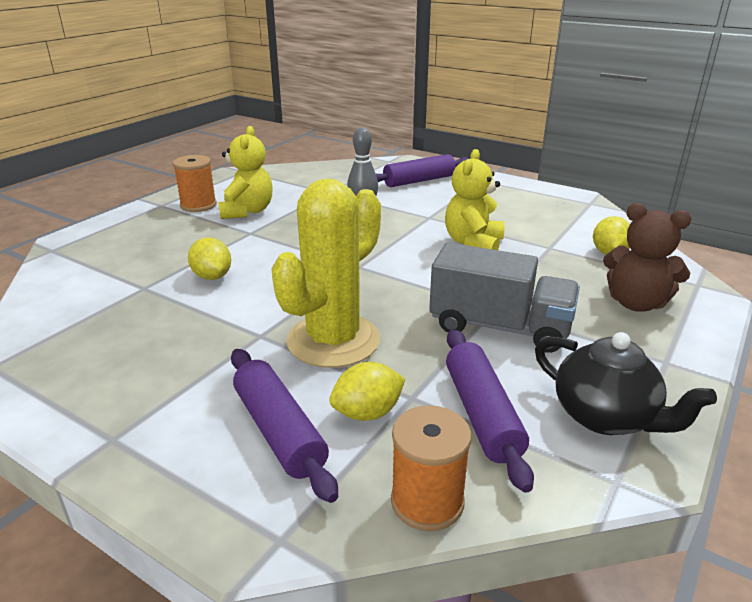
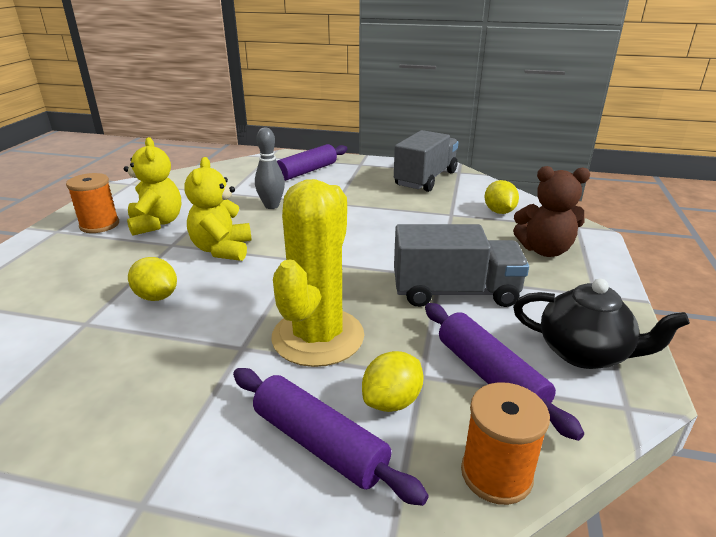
camera: 20 degrees left, 0 degrees up
yellow teddy bear [445,149,505,250] -> yellow teddy bear moved to [184,157,252,261]
none -> grey truck [394,130,458,192]

